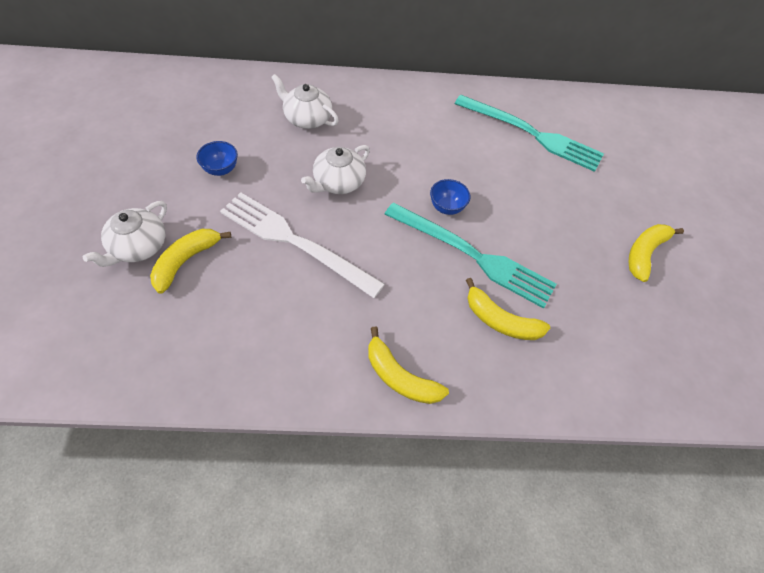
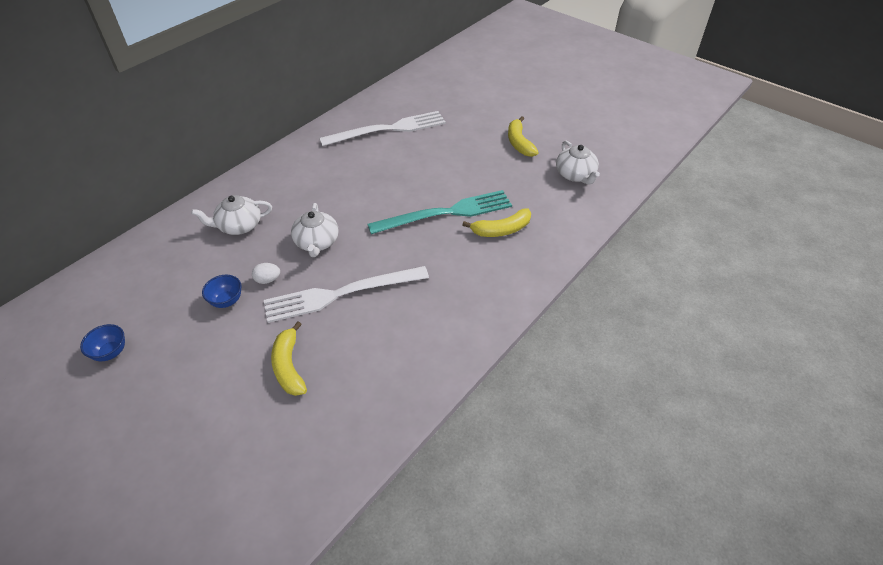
camera: 45 degrees left, 10 degrees down
white teapot [83,201,167,267] -> white teapot moved to [556,141,600,185]
yellow banana [368,327,449,404] -> none
blue bowl [430,179,471,215] -> blue bowl moved to [80,324,125,361]
turquoise fork [455,95,604,172] -> white fork [319,111,446,146]
none -> white egg [252,263,280,284]

